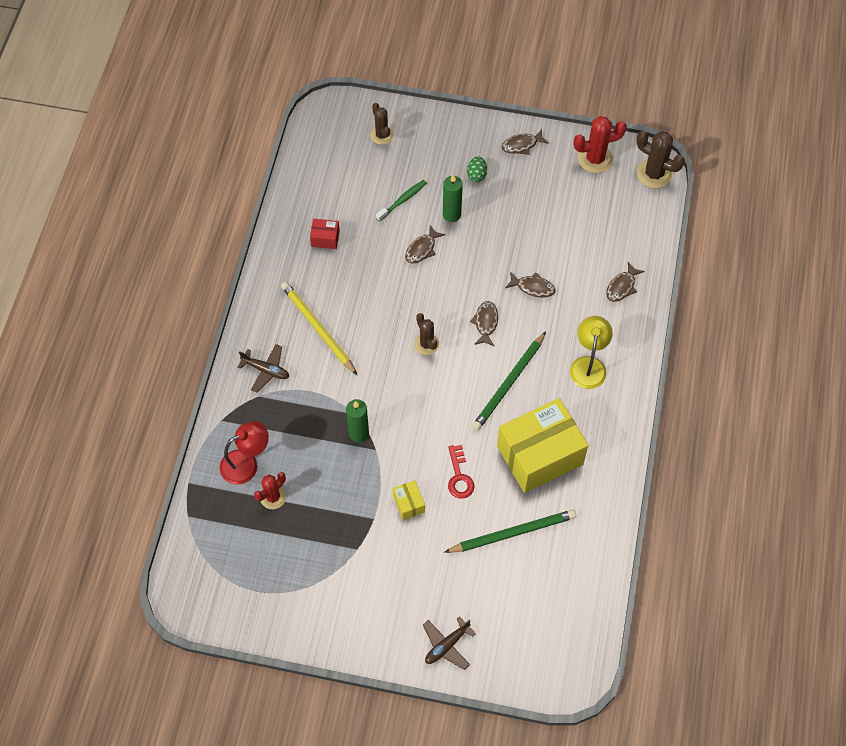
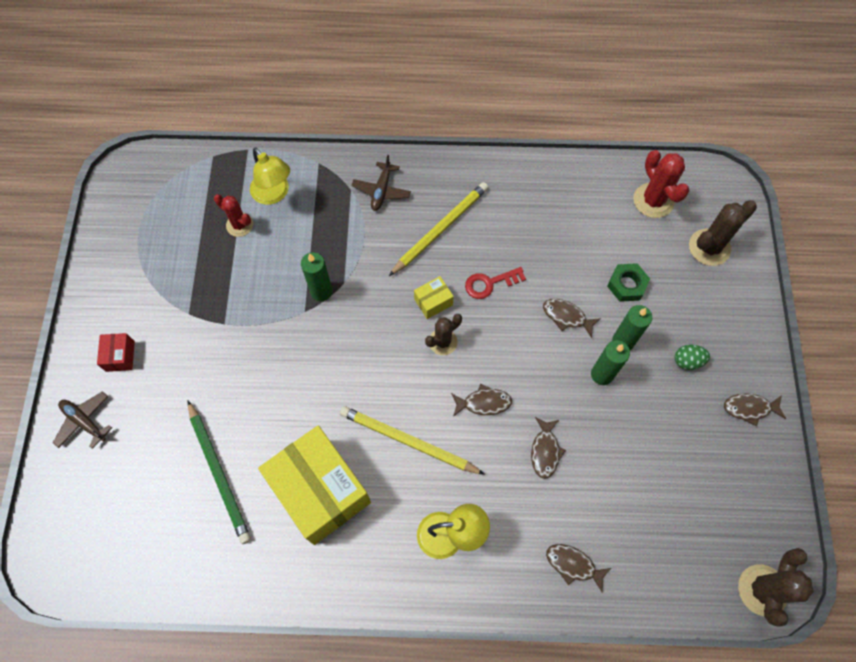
camera: 80 degrees right, 5 degrees up
red lamp [220,421,269,485] -> yellow lamp [250,147,290,205]
red box [310,219,340,249] -> red box moved to [97,333,135,372]
brown cactus [370,103,393,145] -> brown cactus [689,200,757,266], size x1.52
green toothbrush [376,180,427,222] -> green nut [607,263,650,302]
yellow box [393,480,425,520] -> yellow box moved to [414,276,454,319]
red key [448,445,475,499] -> red key moved to [465,267,526,299]
green pencil [472,332,546,431] -> yellow pencil [340,406,485,475]
brown fish [502,129,549,155] -> brown fish turned 60 degrees counterclockwise [724,393,786,426]
red cactus [574,116,627,173] -> red cactus moved to [633,150,690,218]
none -> green candle [591,340,630,385]

